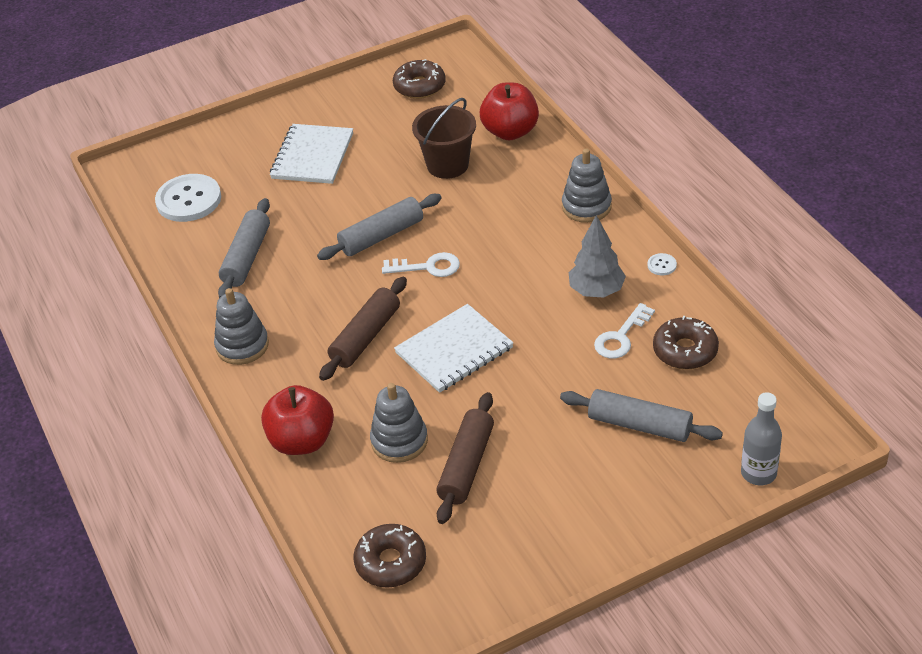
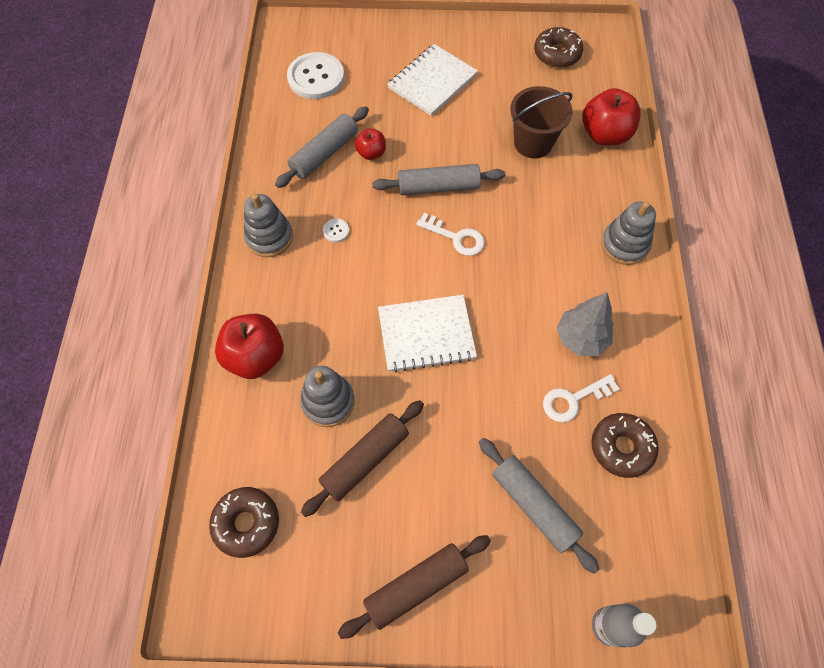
camera: 25 degrees right, 20 degrees up
brown rolling pin [319,277,407,381] -> brown rolling pin moved to [338,535,491,639]
white button [647,253,677,275] -> white button moved to [323,219,349,242]
none -> red apple [355,128,386,160]

